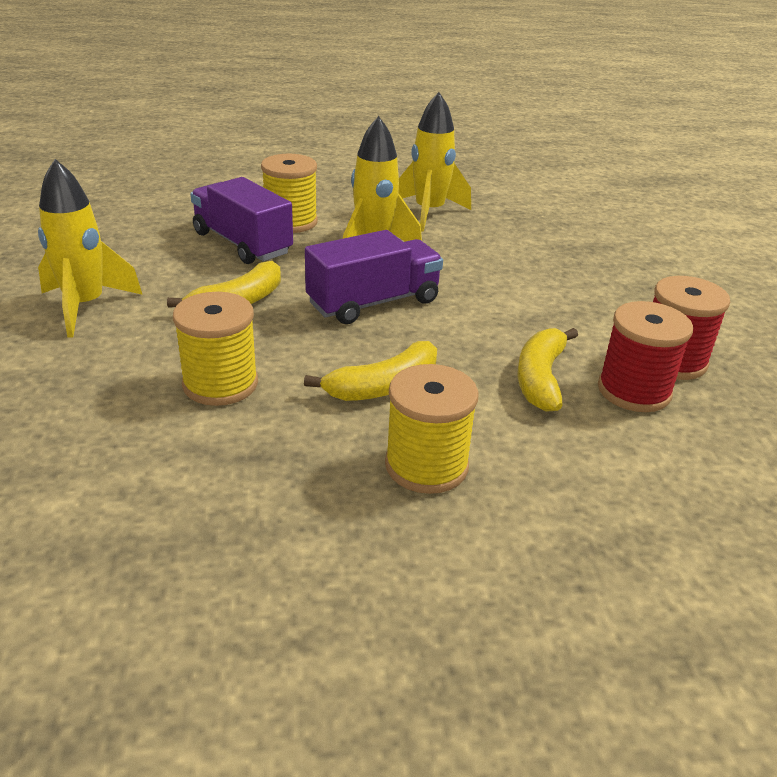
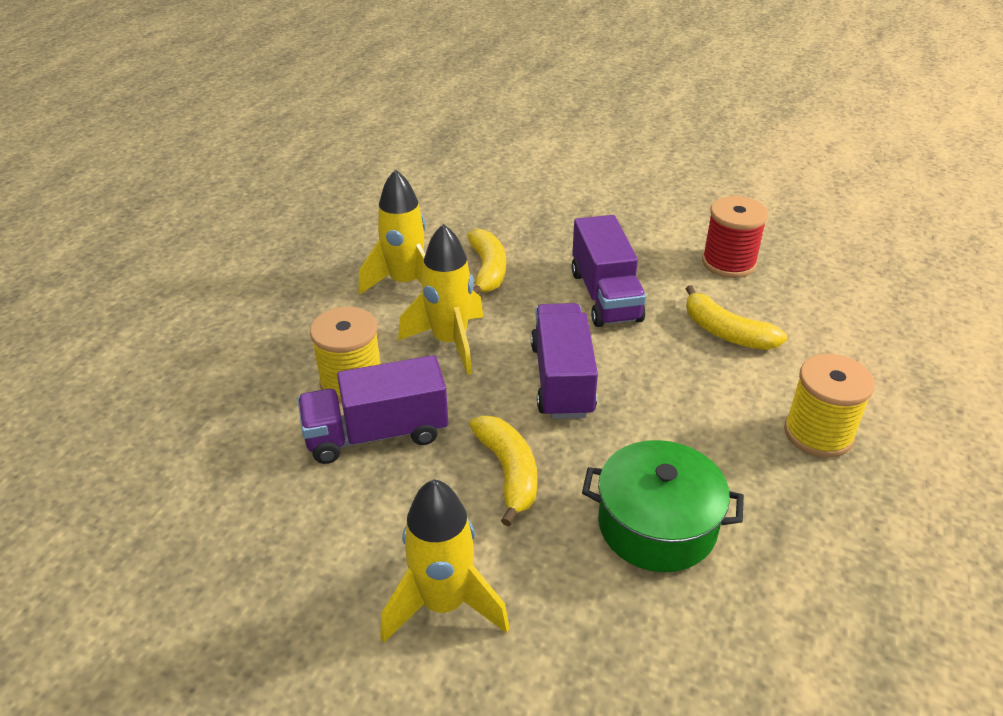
camera: 60 degrees left, 5 degrees up
yellow spool [173,292,258,406] -> green pot [582,440,744,572]
yellow banana [304,341,437,401] -> yellow banana moved to [467,229,506,294]
red spool [598,301,693,412] -> none
none -> purple truck [571,215,646,327]

